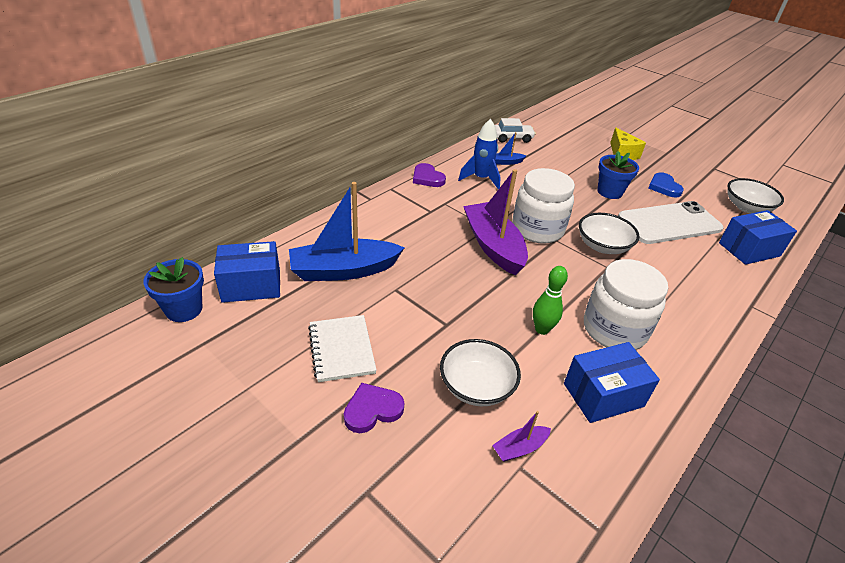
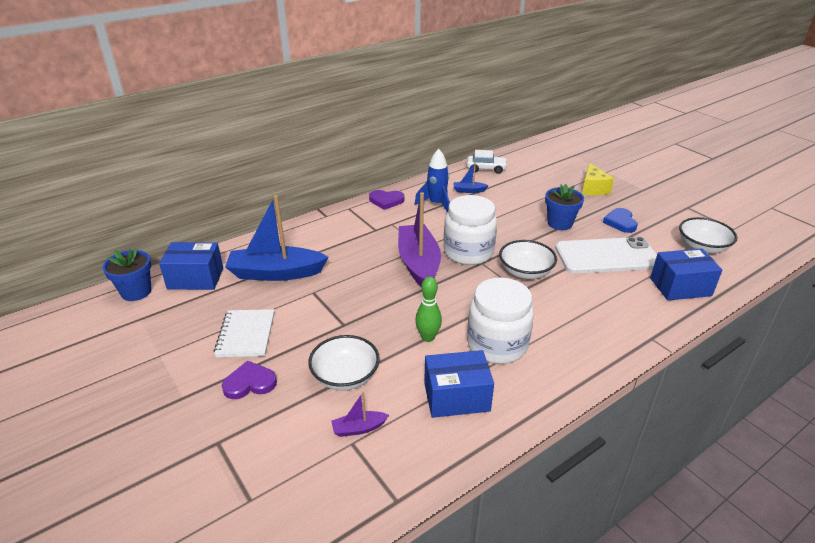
camera: 15 degrees right, 5 degrees down
purple heart [413,163,446,187] -> purple heart turned 60 degrees counterclockwise [369,190,404,210]

